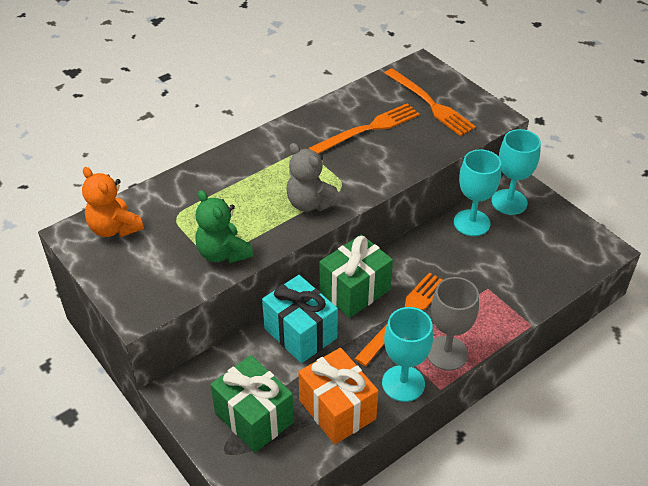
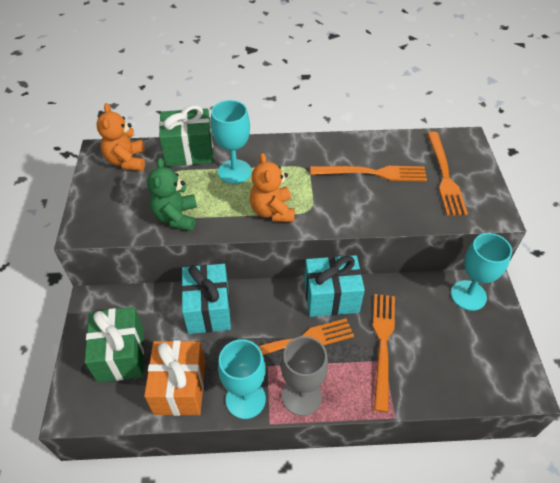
camera: 35 degrees right, 5 degrees up
grey teddy bear [287,143,341,212] -> orange teddy bear [250,153,295,222]
green gift [319,234,393,318] -> green gift moved to [159,105,213,167]
turquoise goblet [454,149,501,236] -> turquoise goblet moved to [211,100,252,184]
none -> turquoise gift [304,255,365,317]
none -> orange fork [373,294,395,412]

